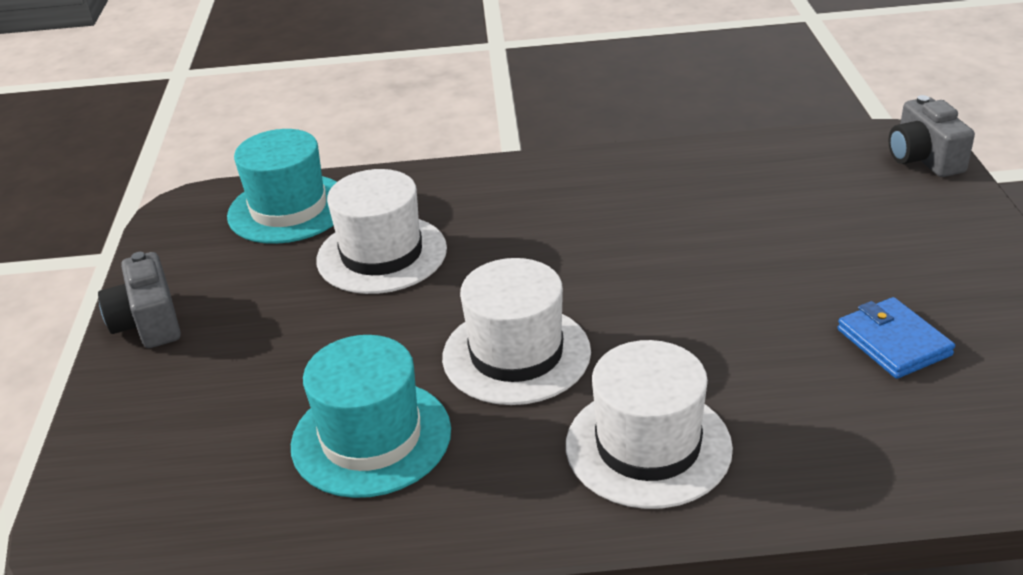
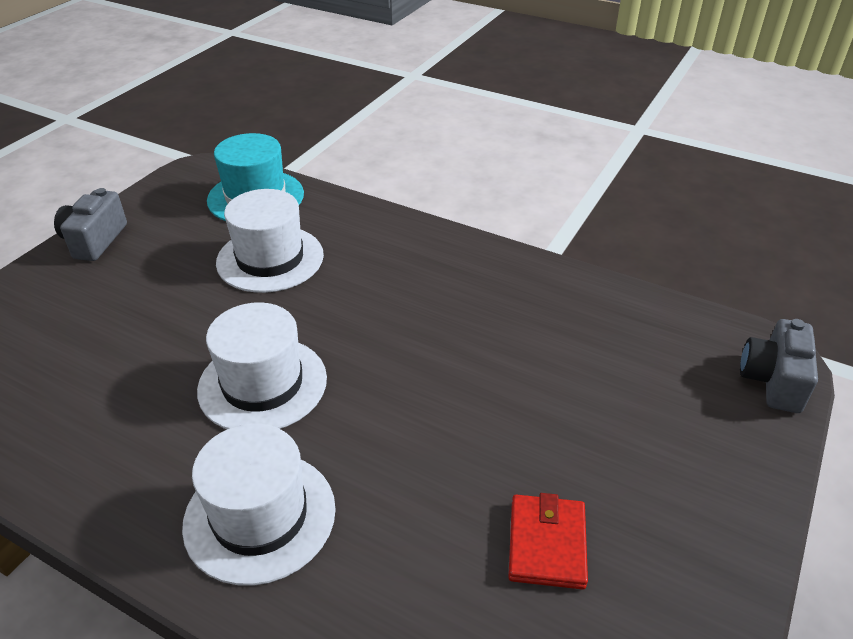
camera: 30 degrees right, 5 degrees up
turquoise hat [291,335,451,498] -> none
blue wallet [838,297,955,379] -> red wallet [508,493,588,590]

